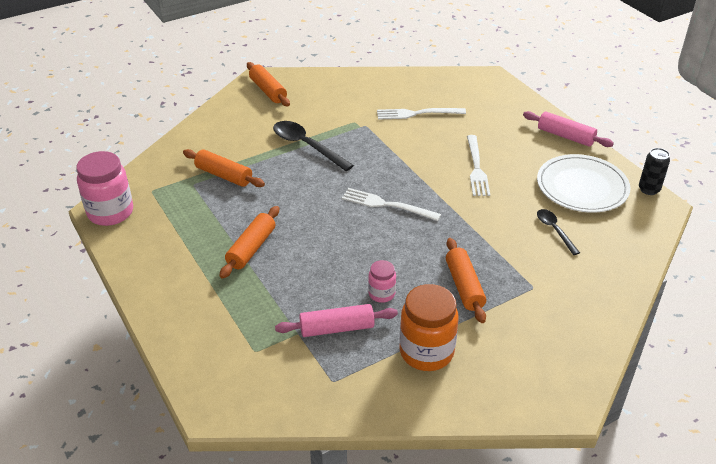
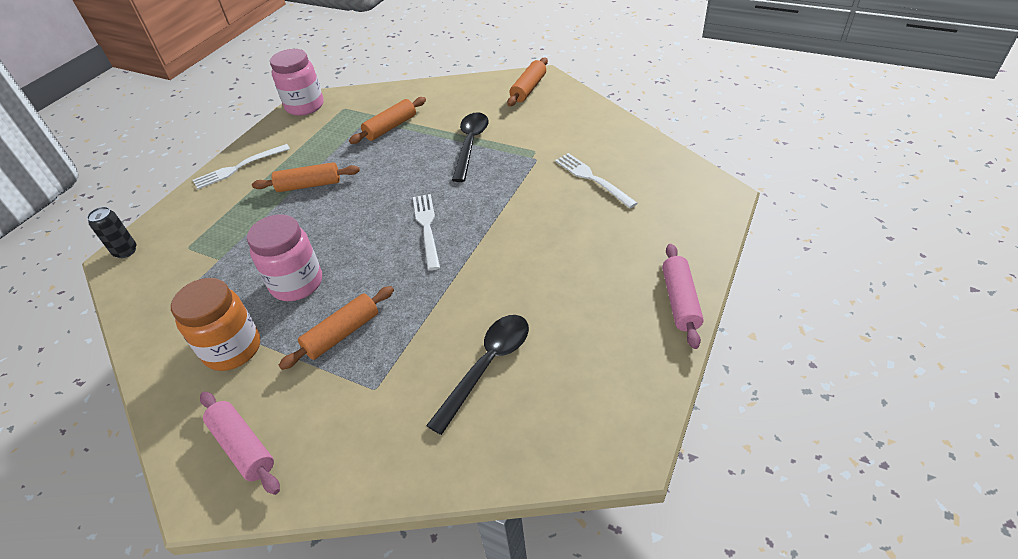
camera: 60 degrees right, 5 degrees up
orange rolling pin [183,149,265,187] -> orange rolling pin turned 45 degrees clockwise [349,97,426,144]
pink rolling pin [275,304,398,337] -> pink rolling pin moved to [200,391,280,495]
pink jar [368,260,396,303] -> pink jar [247,214,322,301], size x1.90
white fork [467,135,490,196] -> white fork moved to [193,144,290,189]
white plate [537,154,631,213] -> none
black spoon [537,209,580,255] -> black spoon [426,315,529,435], size x1.70
black can [639,148,670,195] -> black can moved to [87,207,136,258]

